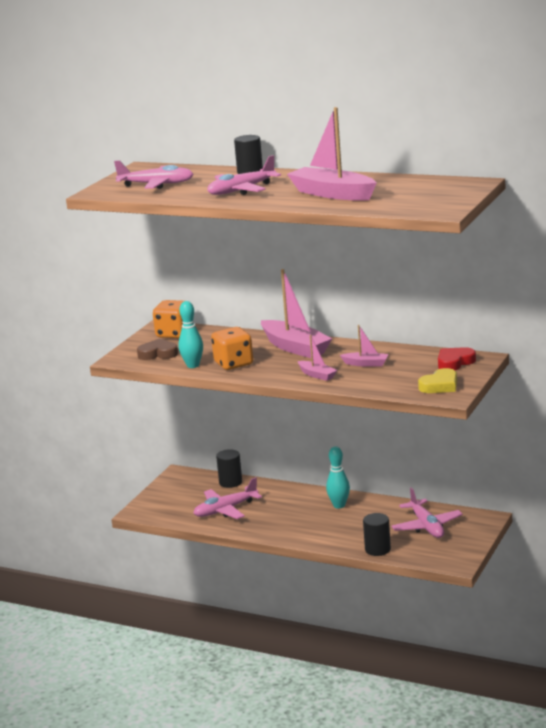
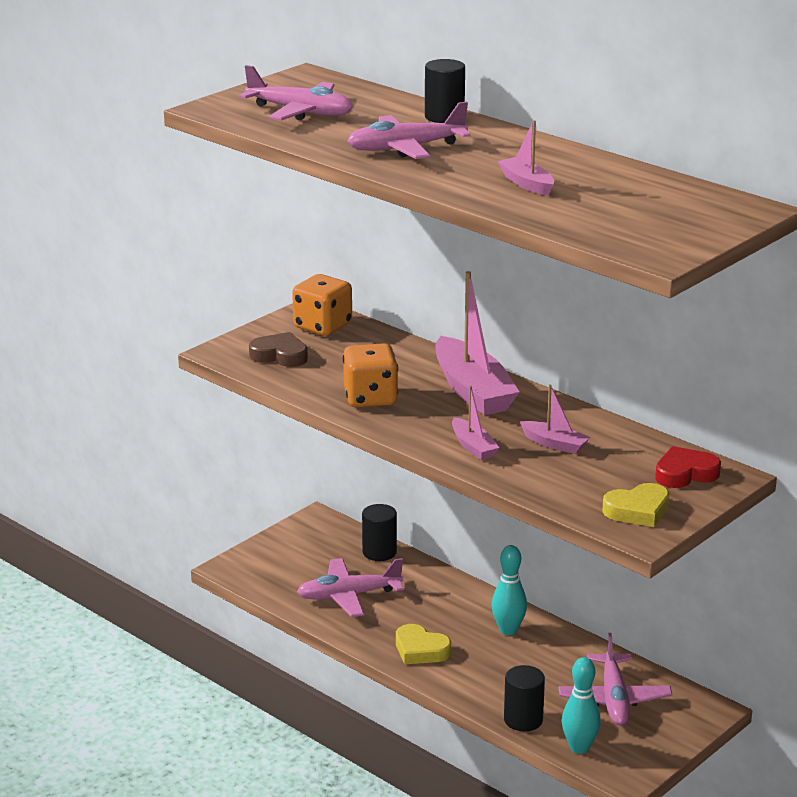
camera: 15 degrees right, 5 degrees up
turquoise bowling pin [178,301,203,368] -> turquoise bowling pin moved to [562,657,601,754]
pink boat [287,107,376,201] -> pink boat [498,120,554,196], size x0.50
none -> yellow heart [396,624,451,664]

